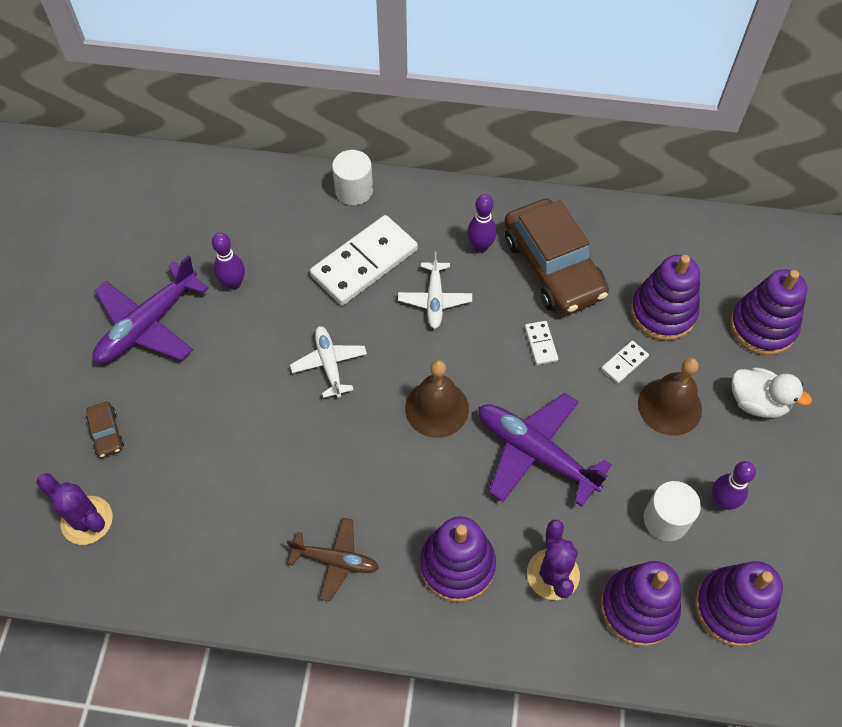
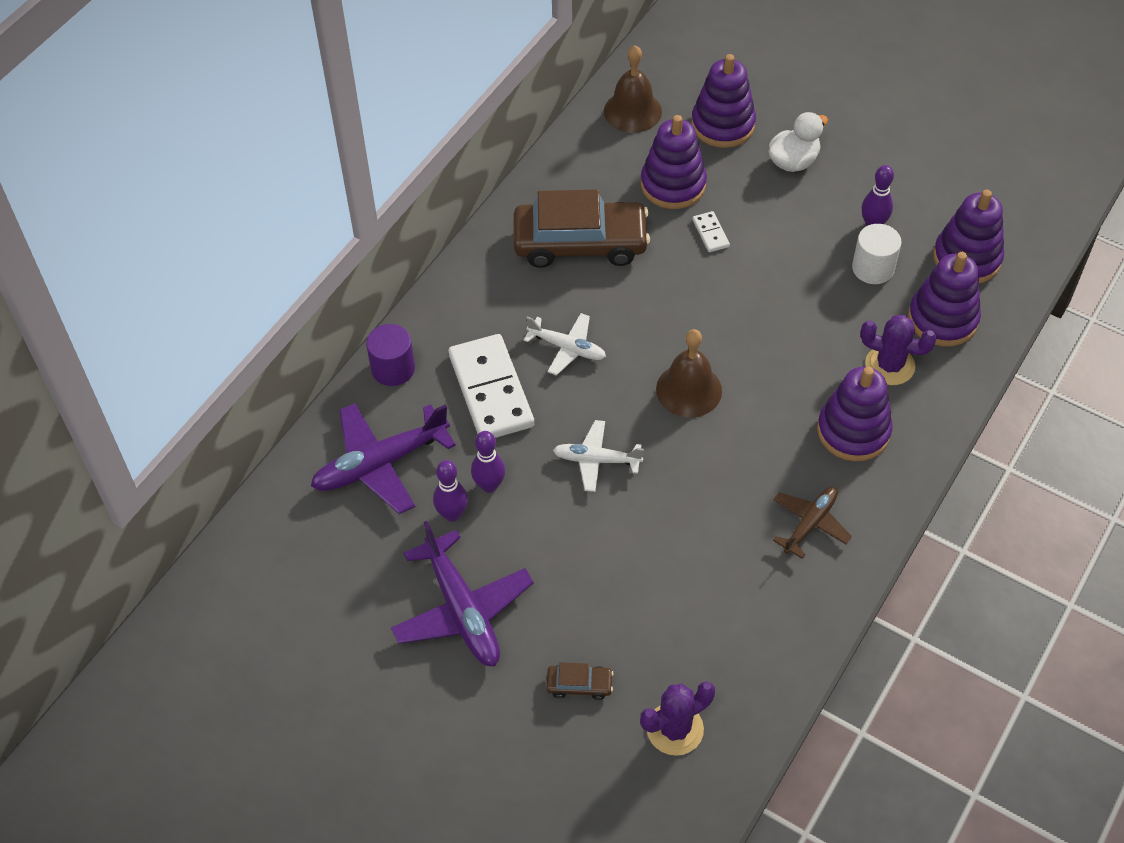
camera: 65 degrees left, 5 degrees down
white cylinder [332,150,373,205] -> purple cylinder [366,324,415,386]
purple bowling pin [467,194,497,253] -> purple bowling pin moved to [471,431,505,493]
purple plane [478,393,612,507] -> purple plane moved to [311,403,456,514]
white domino [525,321,558,365] -> none
brown bell [638,358,702,436] -> brown bell moved to [604,45,662,133]

